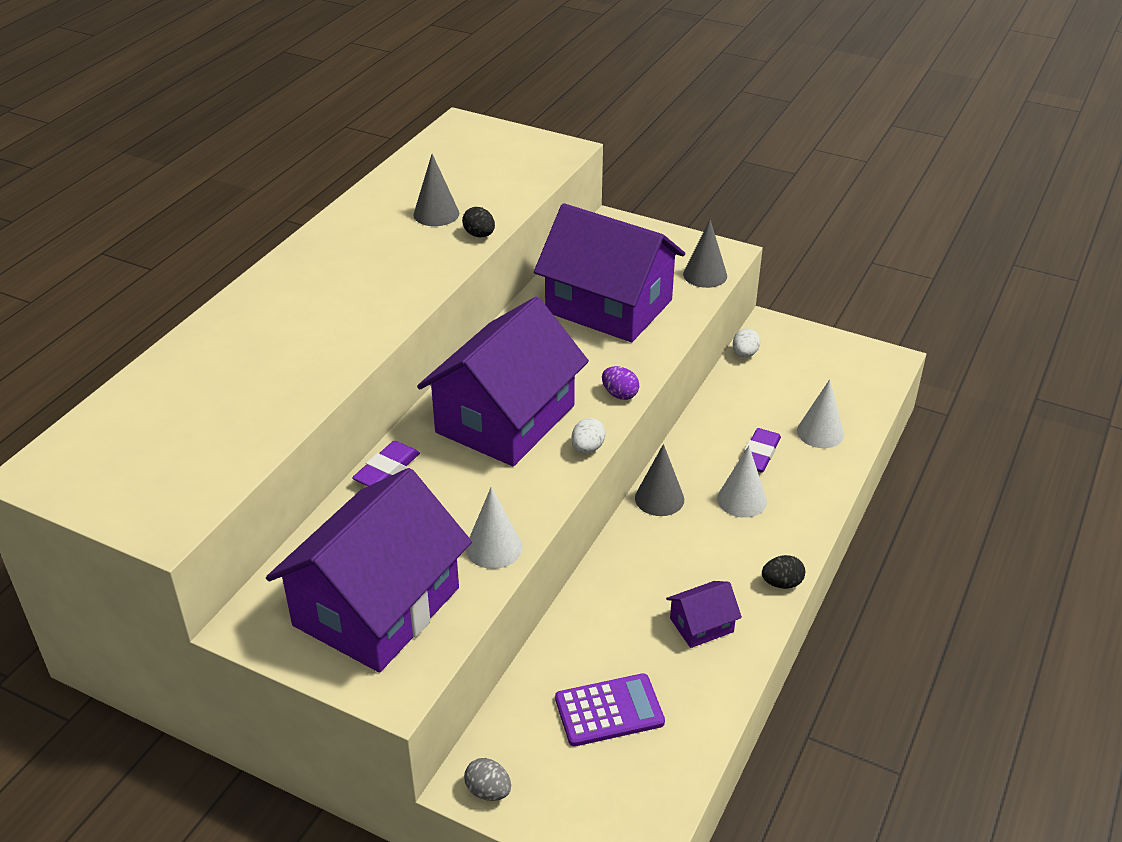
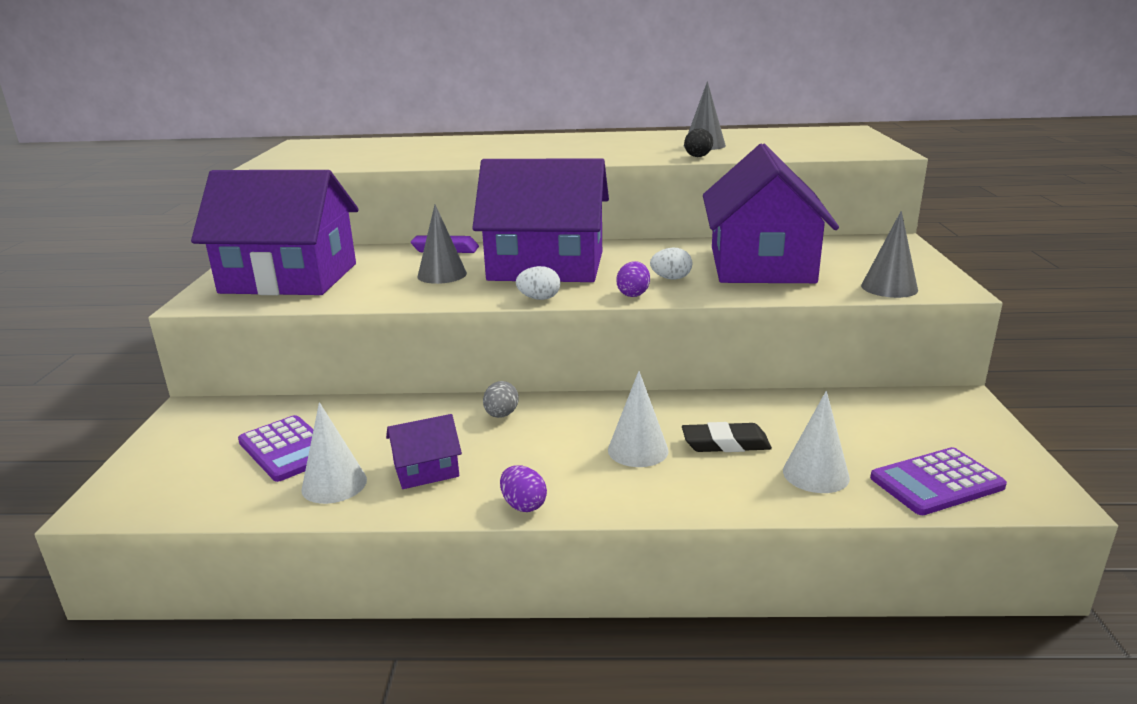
camera: 65 degrees right, 15 degrees down
grey egg [464,758,511,801] -> grey egg moved to [483,381,519,418]
white cone [466,487,523,569] -> white cone moved to [301,402,367,504]
grey cone [635,444,684,516] -> grey cone moved to [417,204,467,284]
purple house [666,581,742,648] -> purple house turned 60 degrees counterclockwise [386,414,462,489]
white egg [733,329,760,358] -> white egg moved to [650,248,692,279]
purple eraser [743,428,781,473] -> black eraser [682,422,772,452]
black egg [762,555,805,589] -> purple egg [500,466,547,512]
none -> purple calculator [870,447,1007,515]

